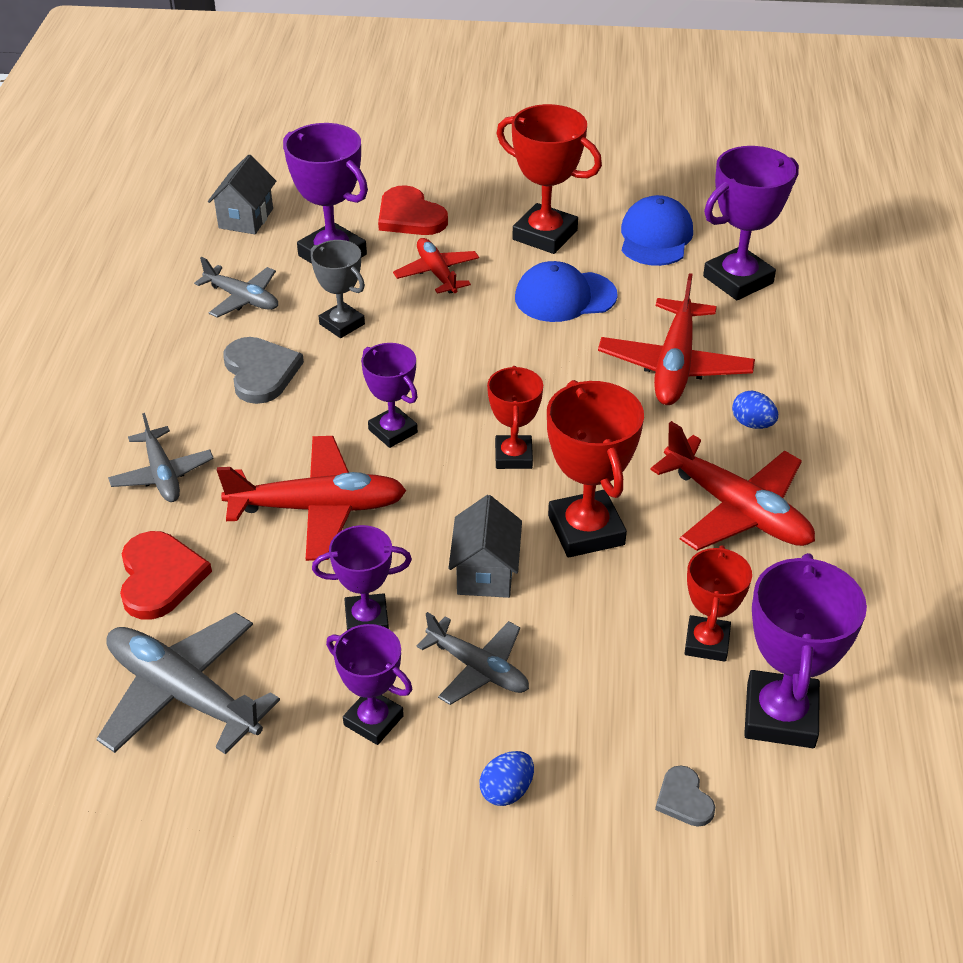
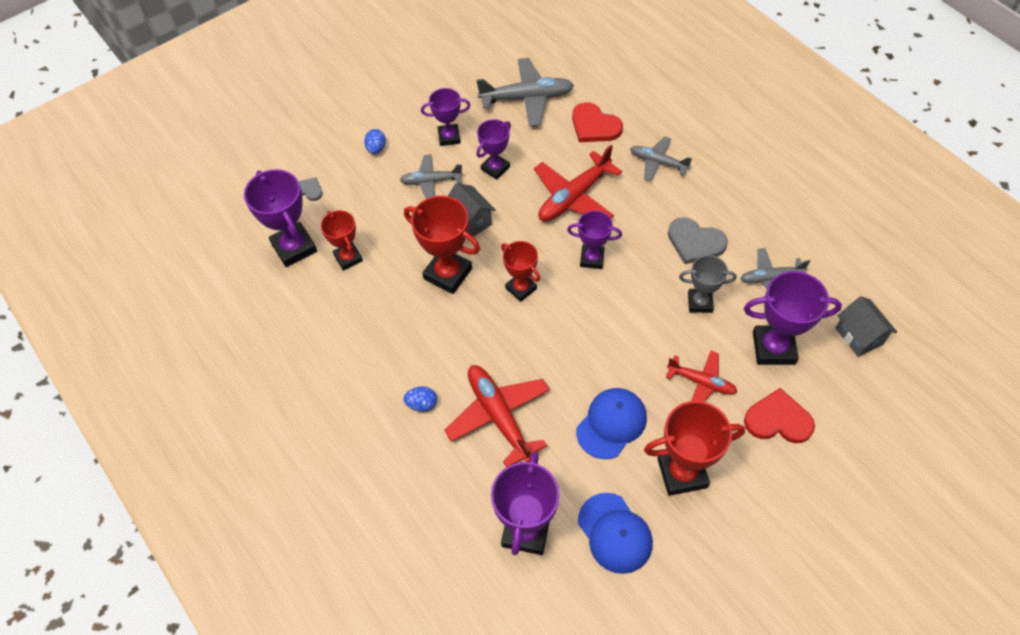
camera: 140 degrees right, 15 degrees up
red plane [650,421,815,551] -> none

